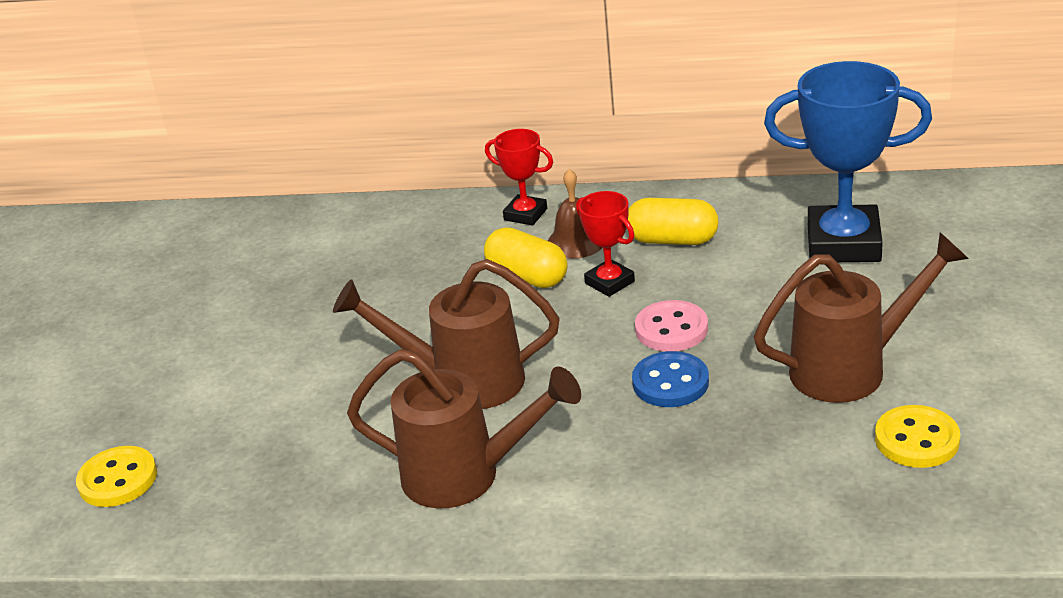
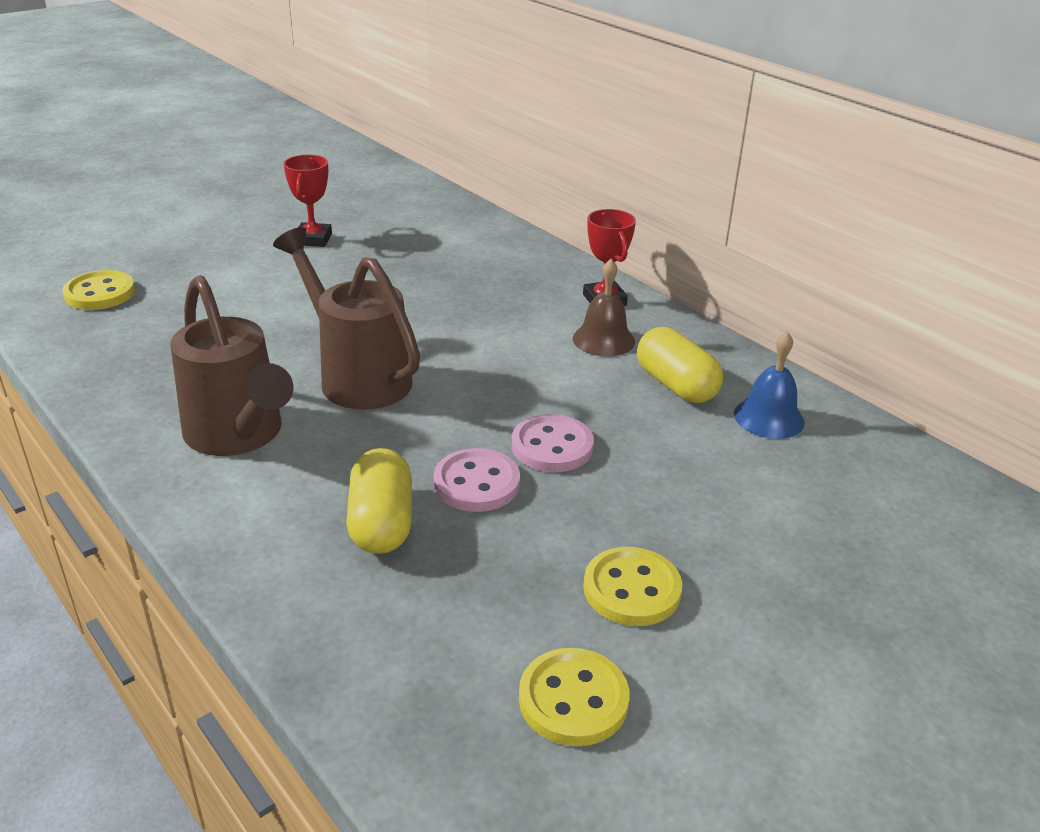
camera: 40 degrees right, 0 degrees up
yellow capsule [484,227,567,288] -> yellow capsule moved to [346,448,412,554]
red trophy [576,191,635,297] -> red trophy moved to [283,154,332,247]
blue button [632,351,709,407] -> pink button [434,448,520,512]
brown watering can [754,232,969,403] -> yellow button [583,547,682,626]
blue trophy [764,61,932,262] -> none
none -> blue bell [734,332,805,439]

